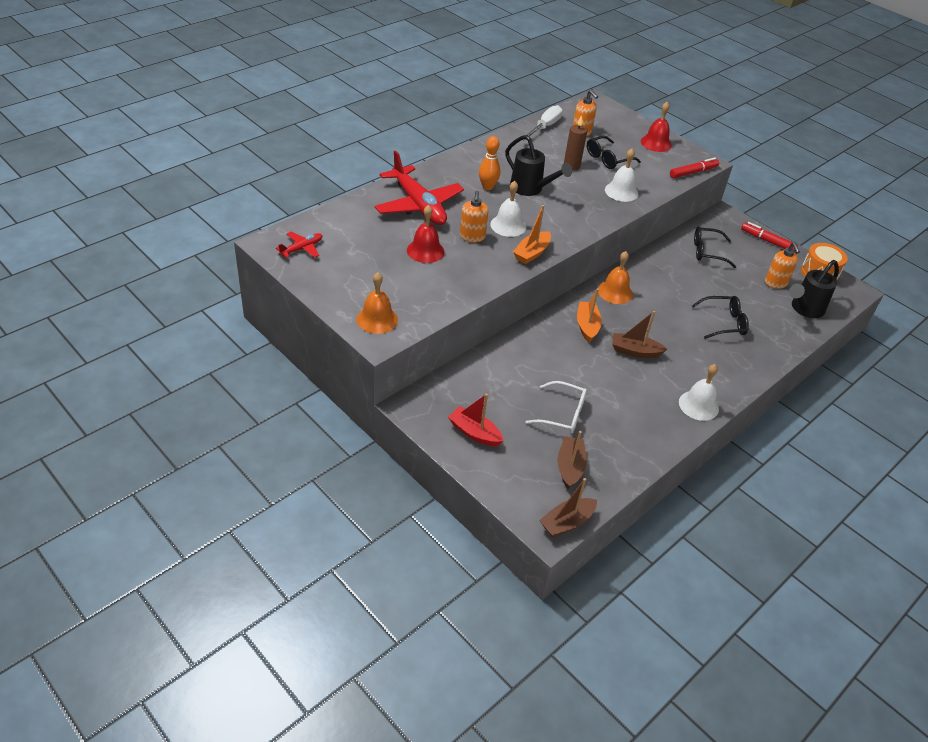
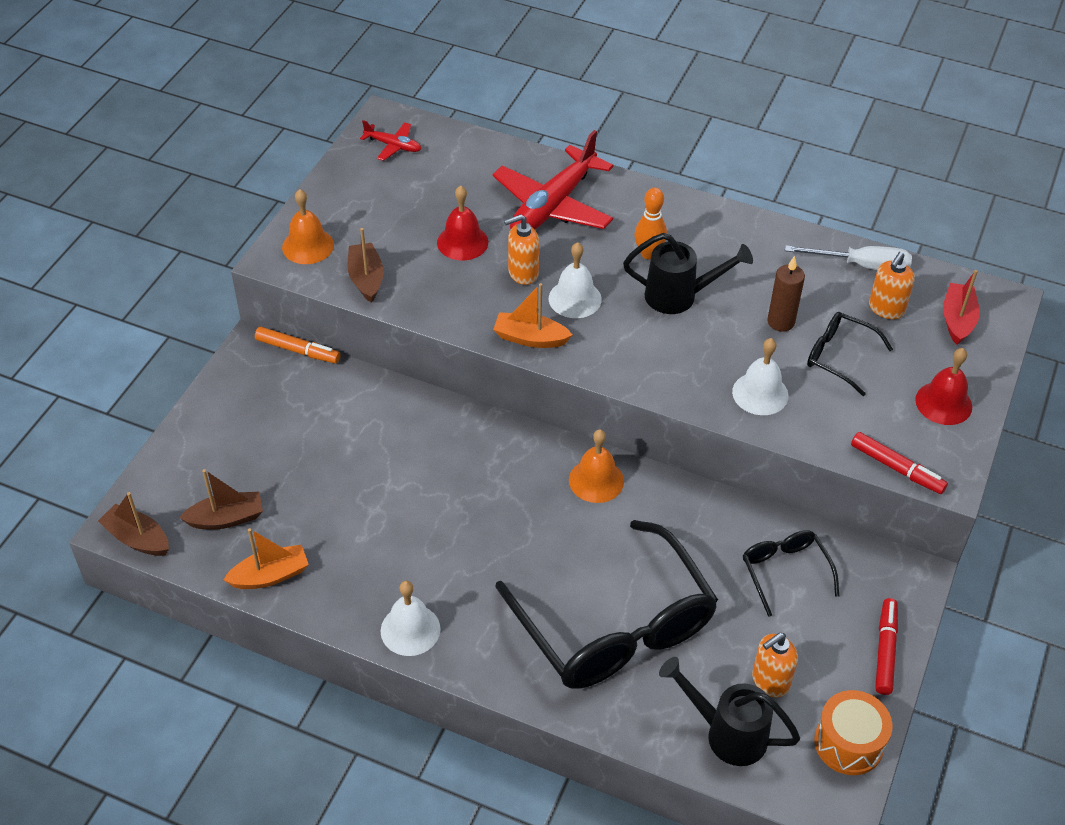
camera: 70 degrees right, 5 degrees up
red boat [448,394,504,446] -> red boat moved to [943,270,980,345]
black watering can [505,135,572,196] -> black watering can turned 105 degrees counterclockwise [623,233,753,314]
white glasses [526,381,587,433] -> none
orange boat [577,288,602,343] -> orange boat moved to [223,528,309,589]
brown boat [612,311,667,358] -> brown boat moved to [348,228,384,303]
black glasses [692,296,749,339] -> black glasses [495,520,718,689], size x2.14
none -> orange marker [255,327,341,364]

